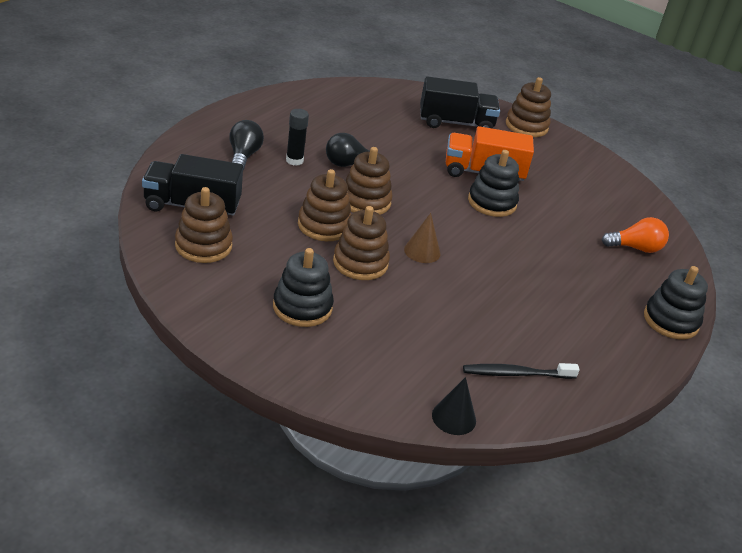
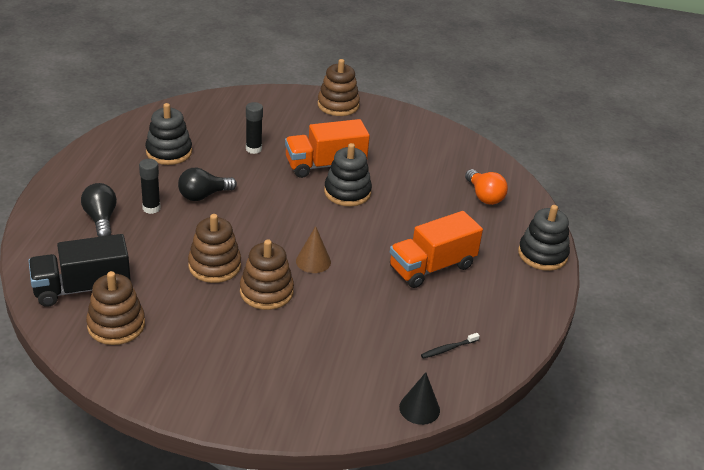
camera: 20 degrees left, 0 degrees up
black stacking toy [273,248,334,327] -> black stacking toy moved to [145,103,192,165]
brown stacking toy [346,147,393,215] -> none
black truck [420,76,500,129] -> none
black toothbrush [463,363,580,379] -> black toothbrush [421,333,480,359], size x0.62
orange light bulb [602,217,669,253] -> orange light bulb turned 90 degrees clockwise [465,169,508,205]
none -> black glue stick [246,102,263,154]
none -> orange truck [390,211,483,288]

